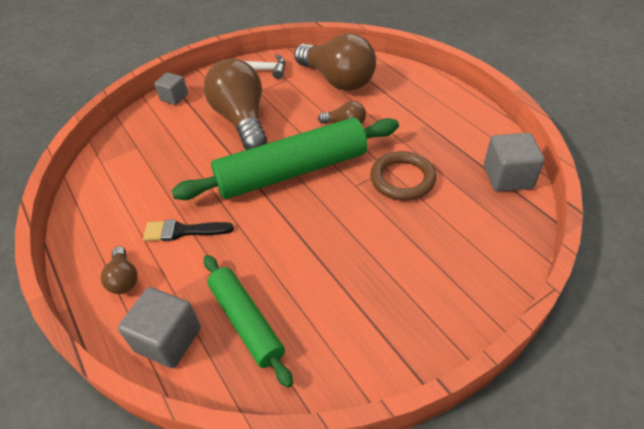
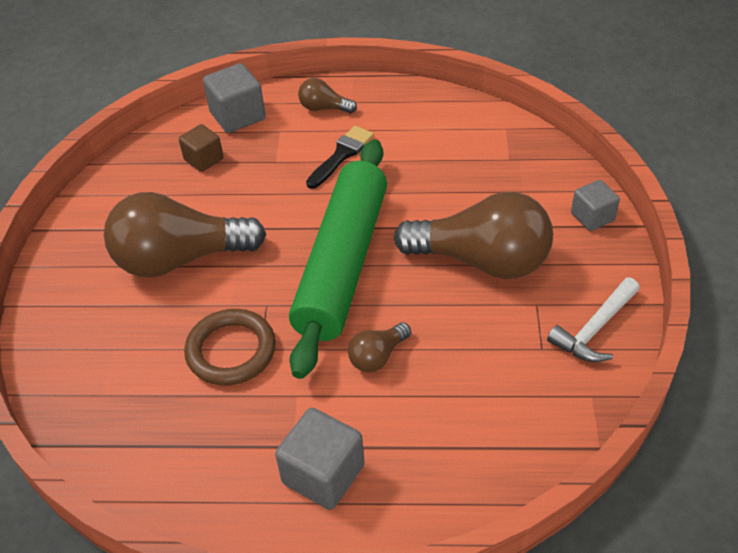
camera: 125 degrees right, 0 degrees up
green rolling pin [204,255,293,388] -> brown cube [179,124,224,172]
brown light bulb [294,33,376,91] -> brown light bulb moved to [104,192,266,277]
grey cube [484,133,545,191] -> grey cube moved to [275,408,364,510]

